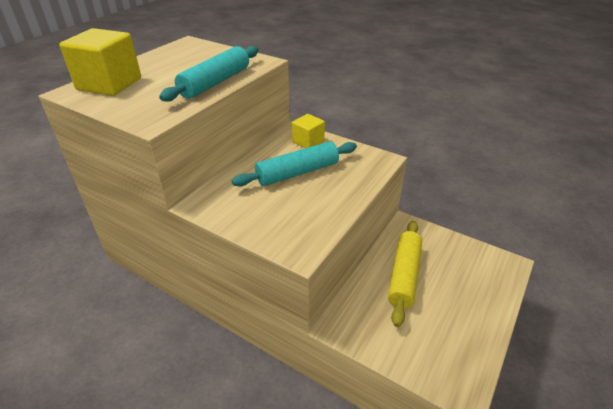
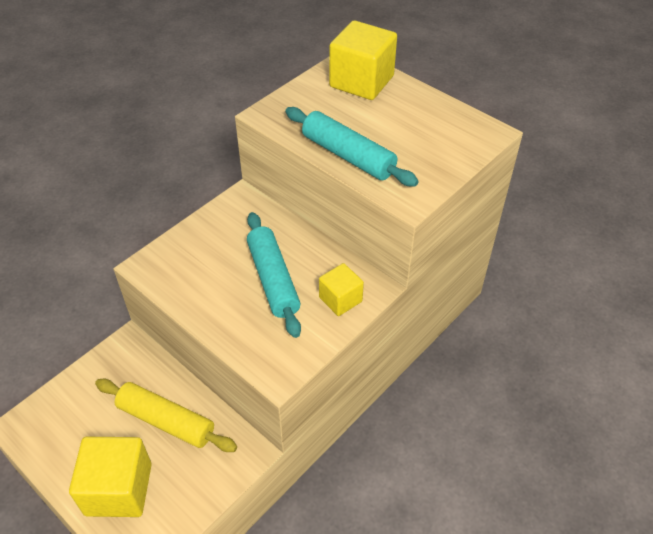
camera: 100 degrees right, 10 degrees up
none -> yellow cube [69,437,152,517]

